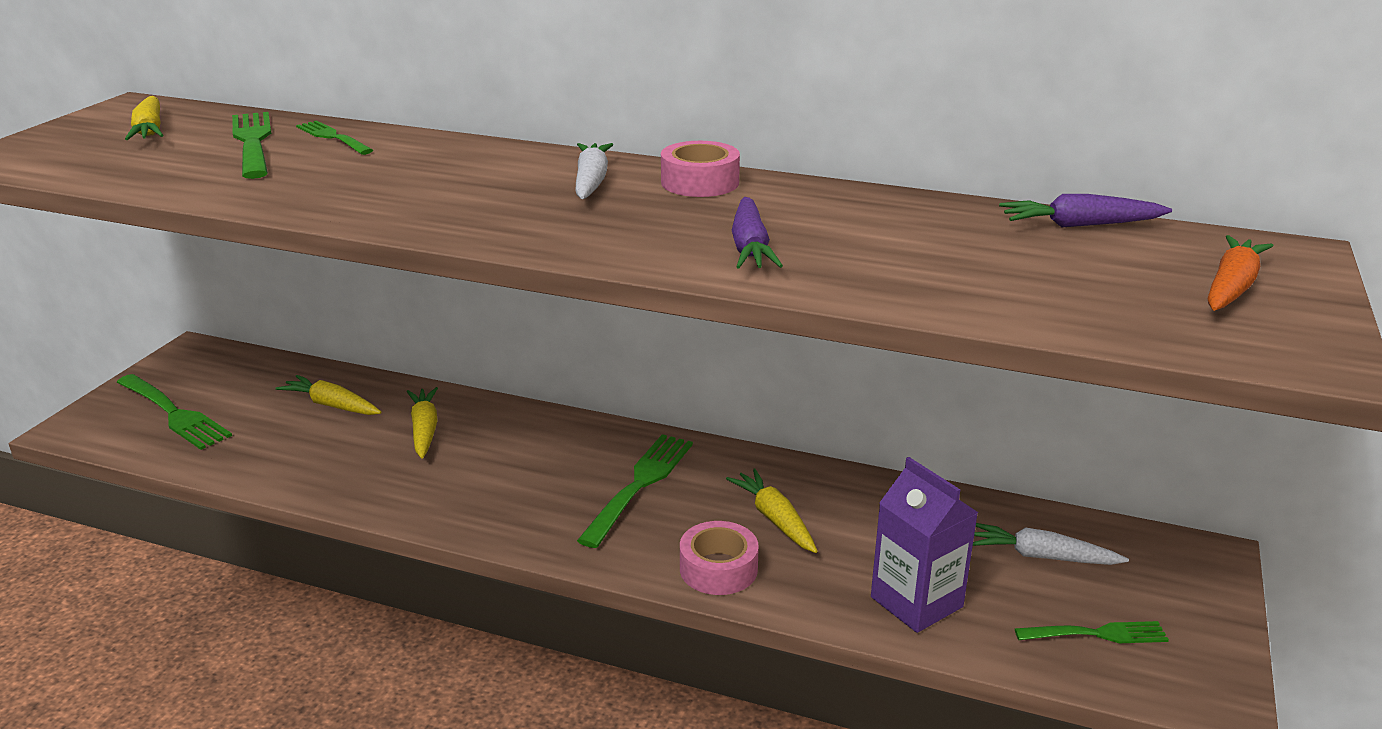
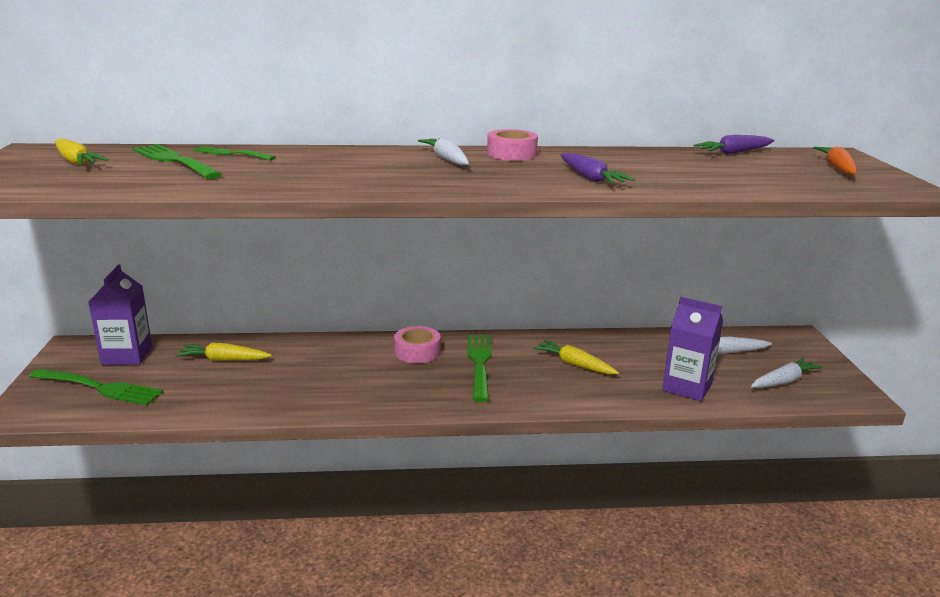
camera: 25 degrees left, 5 degrees down
yellow carrot [407,387,438,459] -> none
pink tape [680,521,759,595] -> pink tape moved to [394,326,440,364]
green fork [1015,621,1169,643] -> white carrot [751,357,823,388]
none -> purple carton [89,264,152,365]

